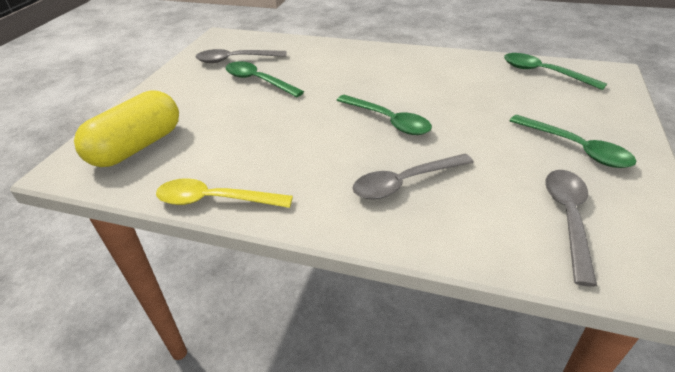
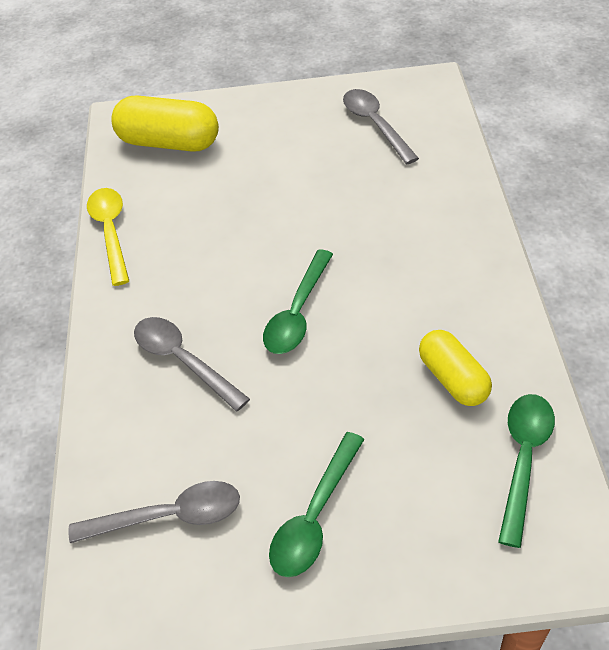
camera: 70 degrees right, 10 degrees up
green spoon [226,61,304,97] -> none
none -> yellow capsule [419,330,492,406]

